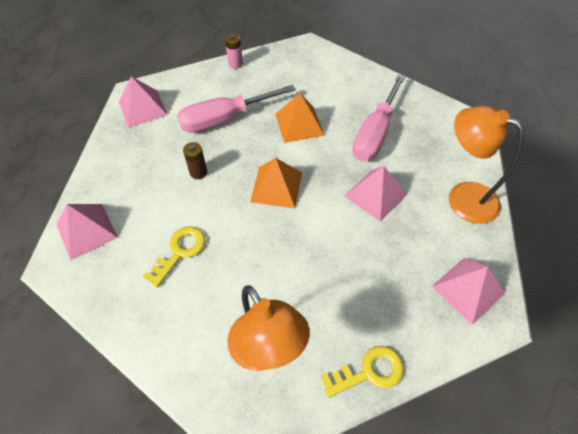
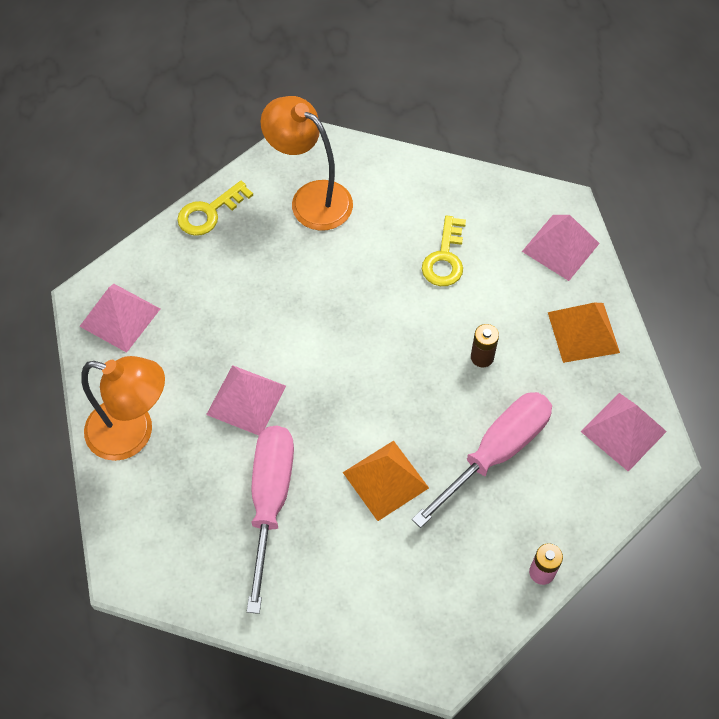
camera: 160 degrees right, 5 degrees up
orange pyramid [250,158,302,208] -> orange pyramid moved to [548,303,620,363]

